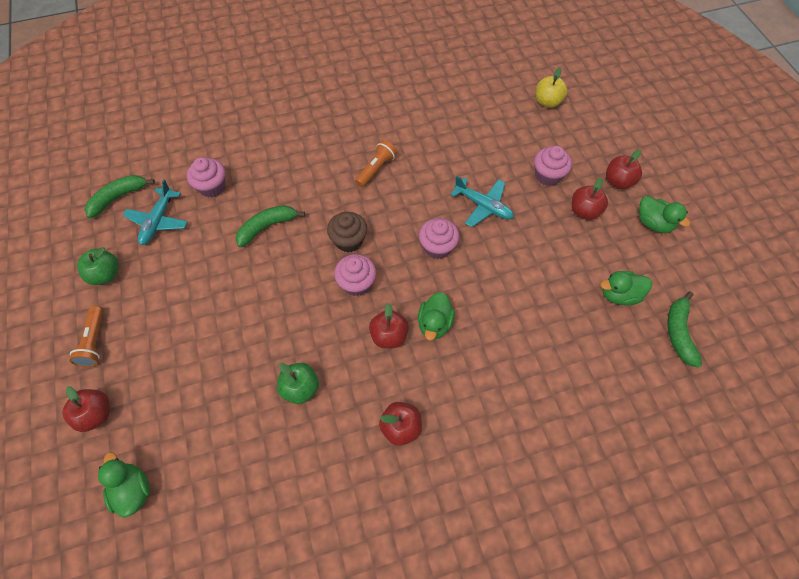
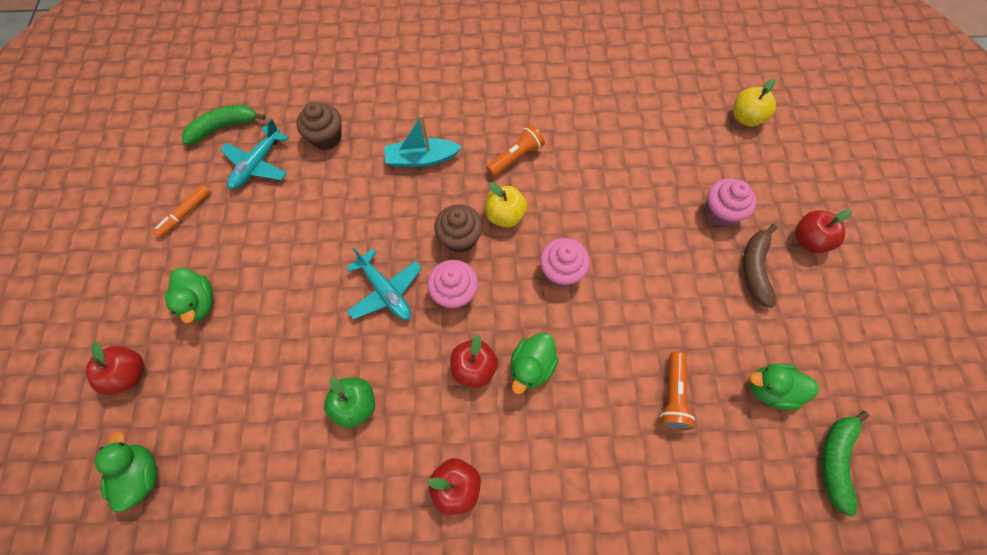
camera: 15 degrees right, 5 degrees up
orange flashlight [69,306,104,367] -> orange flashlight moved to [660,352,695,430]
green apple [77,247,119,285] -> orange marker [153,185,211,238]
pink cupcake [187,157,226,197] -> brown cupcake [297,102,342,150]
green banana [236,205,305,247] -> none
turquoise plane [450,176,514,227] -> turquoise plane moved to [346,248,422,320]
red apple [572,178,608,220] -> brown banana [743,224,777,308]
green duck [639,196,691,233] -> green duck moved to [165,268,213,323]
none -> turquoise boat [384,115,462,167]
none -> yellow apple [485,182,528,228]

